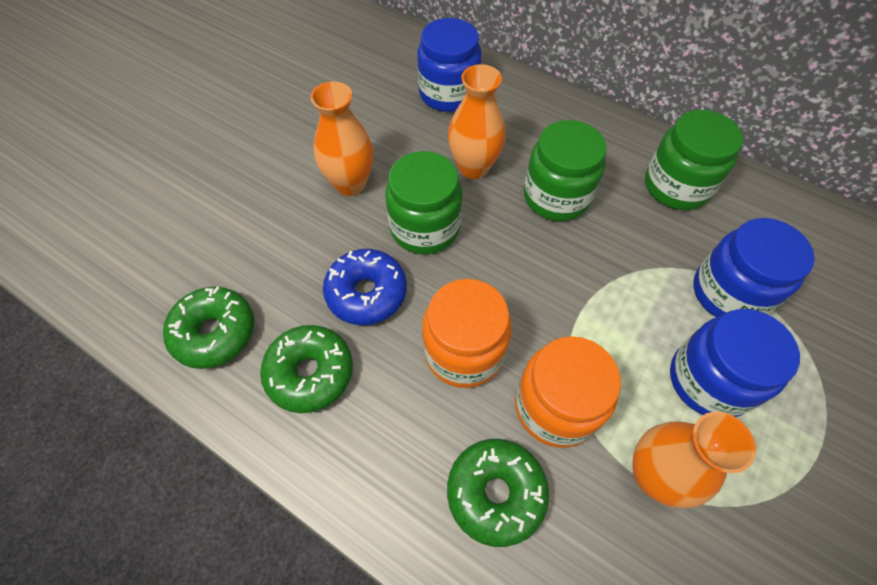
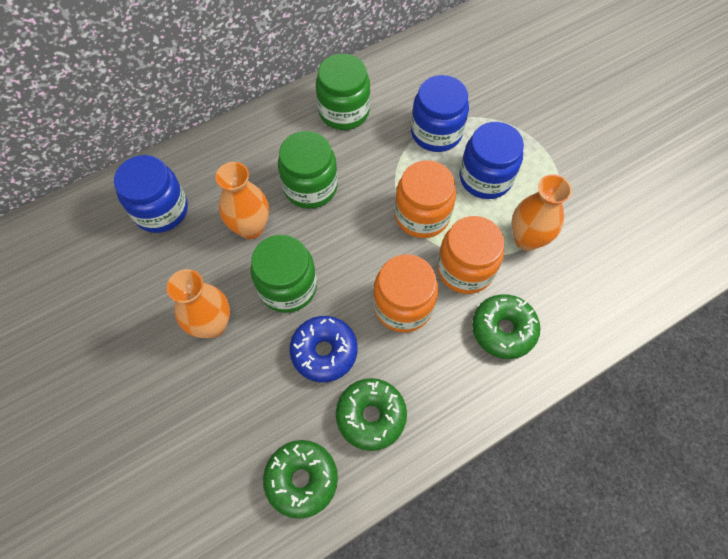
camera: 65 degrees left, 5 degrees up
none -> orange jar [394,160,456,238]

